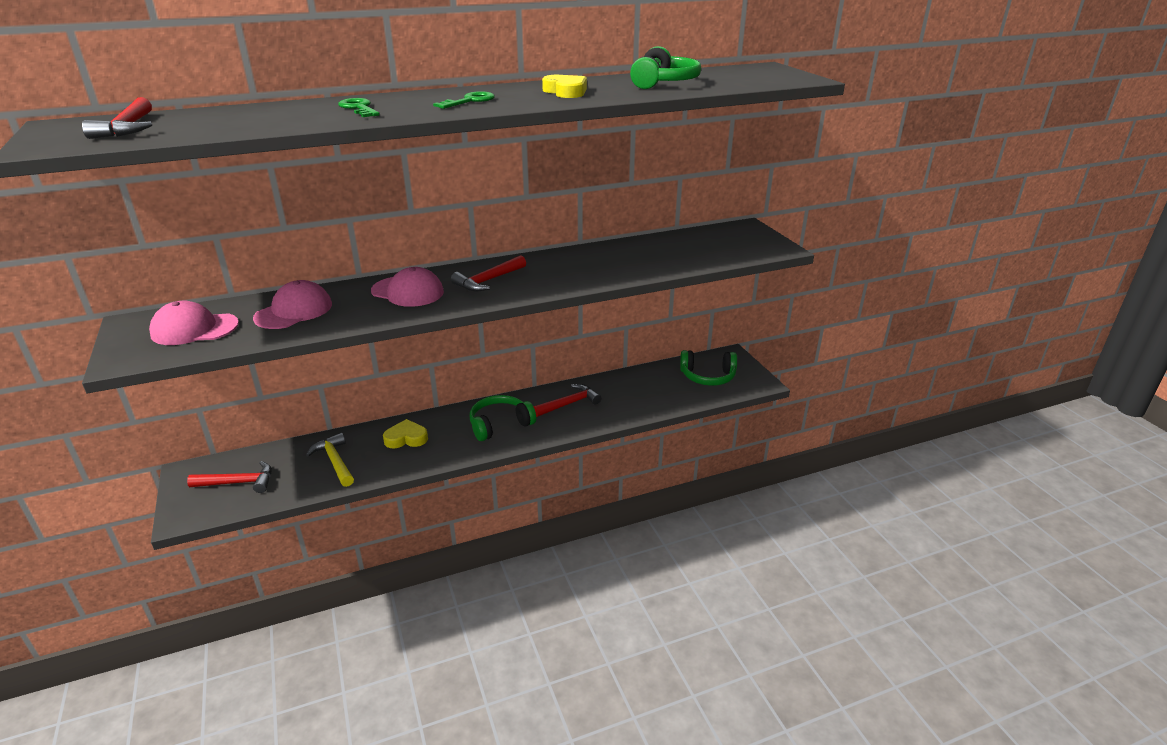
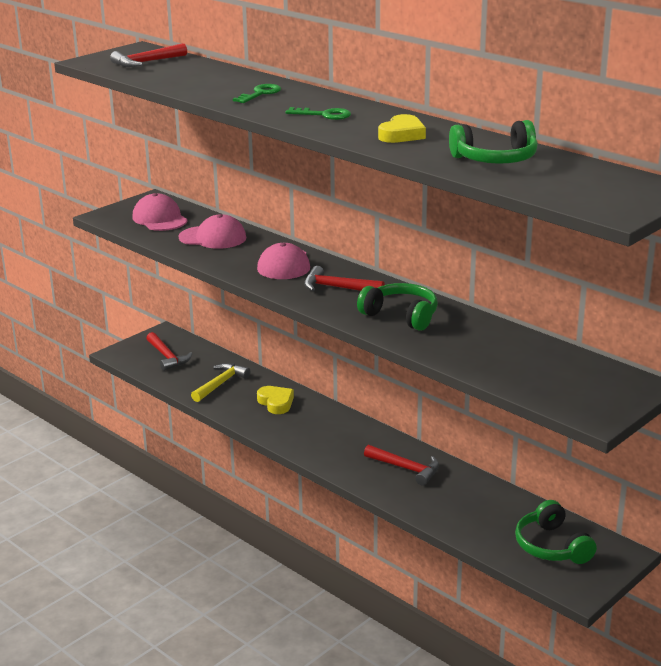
camera: 65 degrees right, 5 degrees down
green headphones [470,395,536,441] -> green headphones moved to [357,283,438,331]

